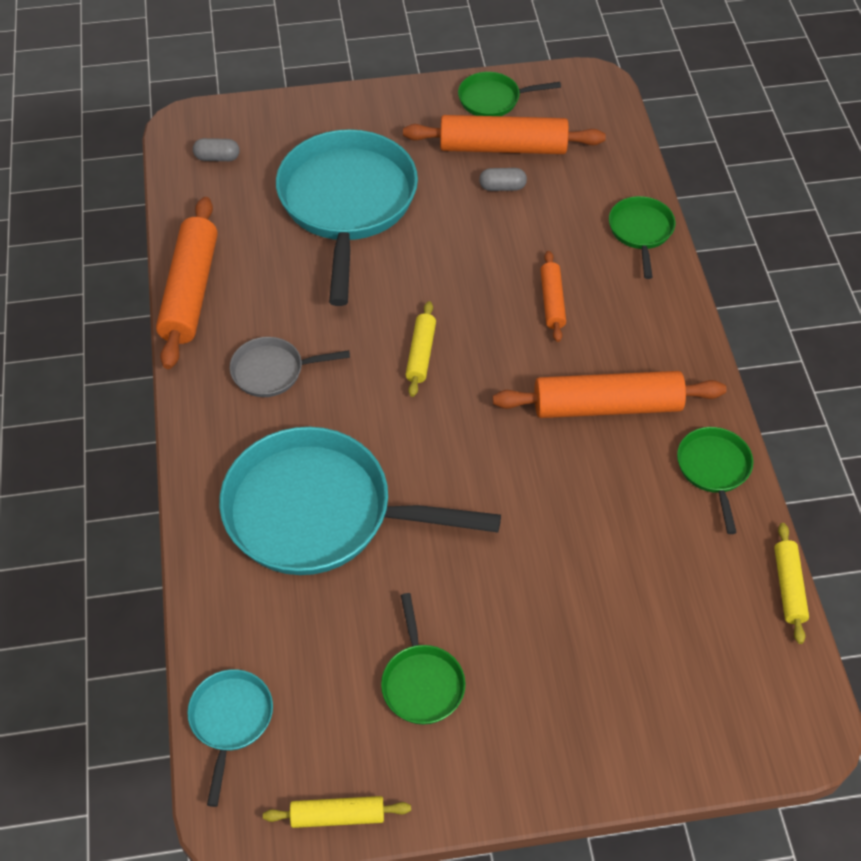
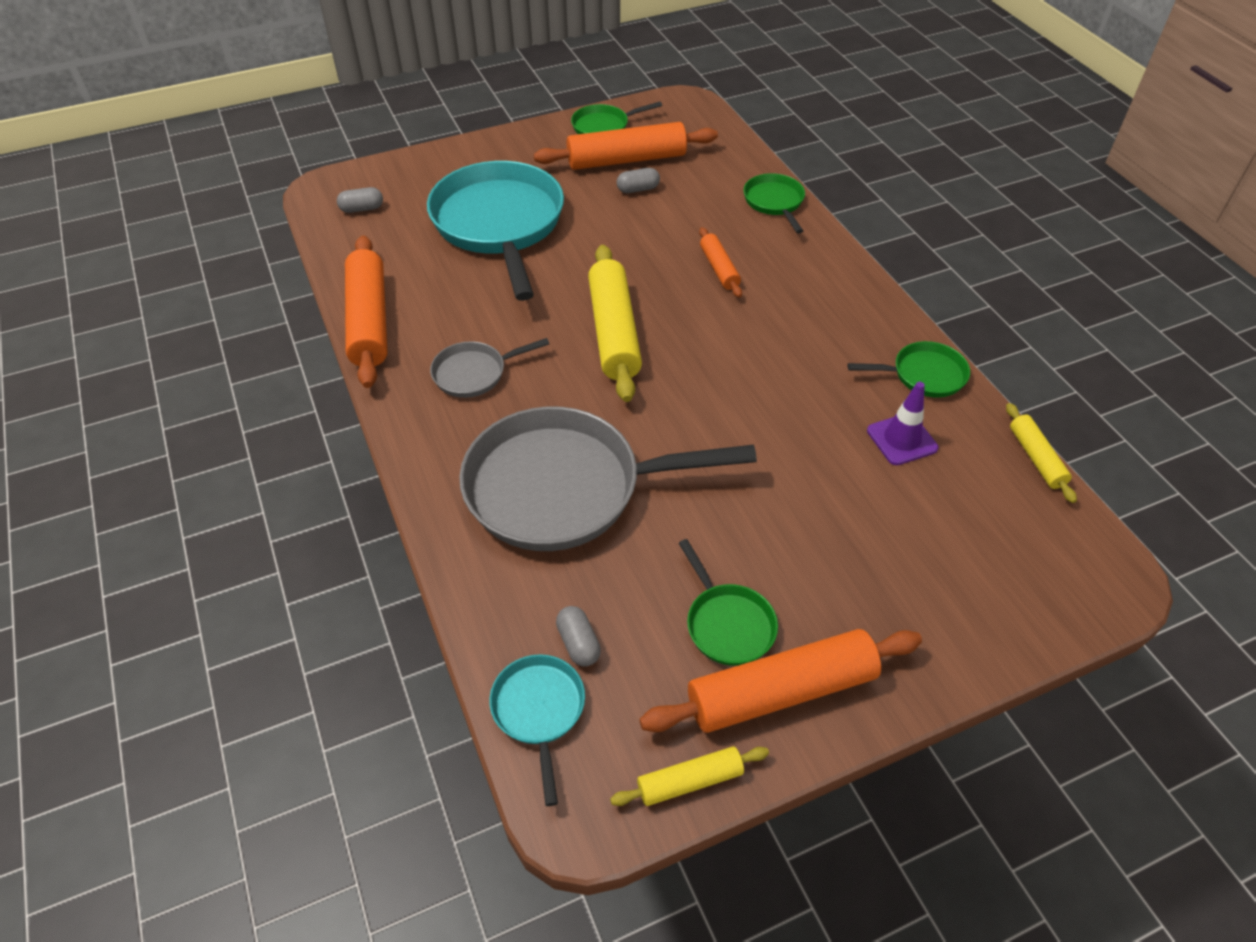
camera: 15 degrees left, 5 degrees down
turquoise pan [219,427,501,575] -> grey pan [459,407,757,551]
yellow rolling pin [405,301,436,397] -> yellow rolling pin [588,245,642,402], size x1.91
orange rolling pin [493,371,726,418] -> orange rolling pin moved to [639,629,922,733]
green pan [677,427,753,534] -> green pan turned 105 degrees clockwise [847,341,970,397]
none -> grey capsule [556,606,601,667]
none -> purple traffic cone [867,382,938,465]

